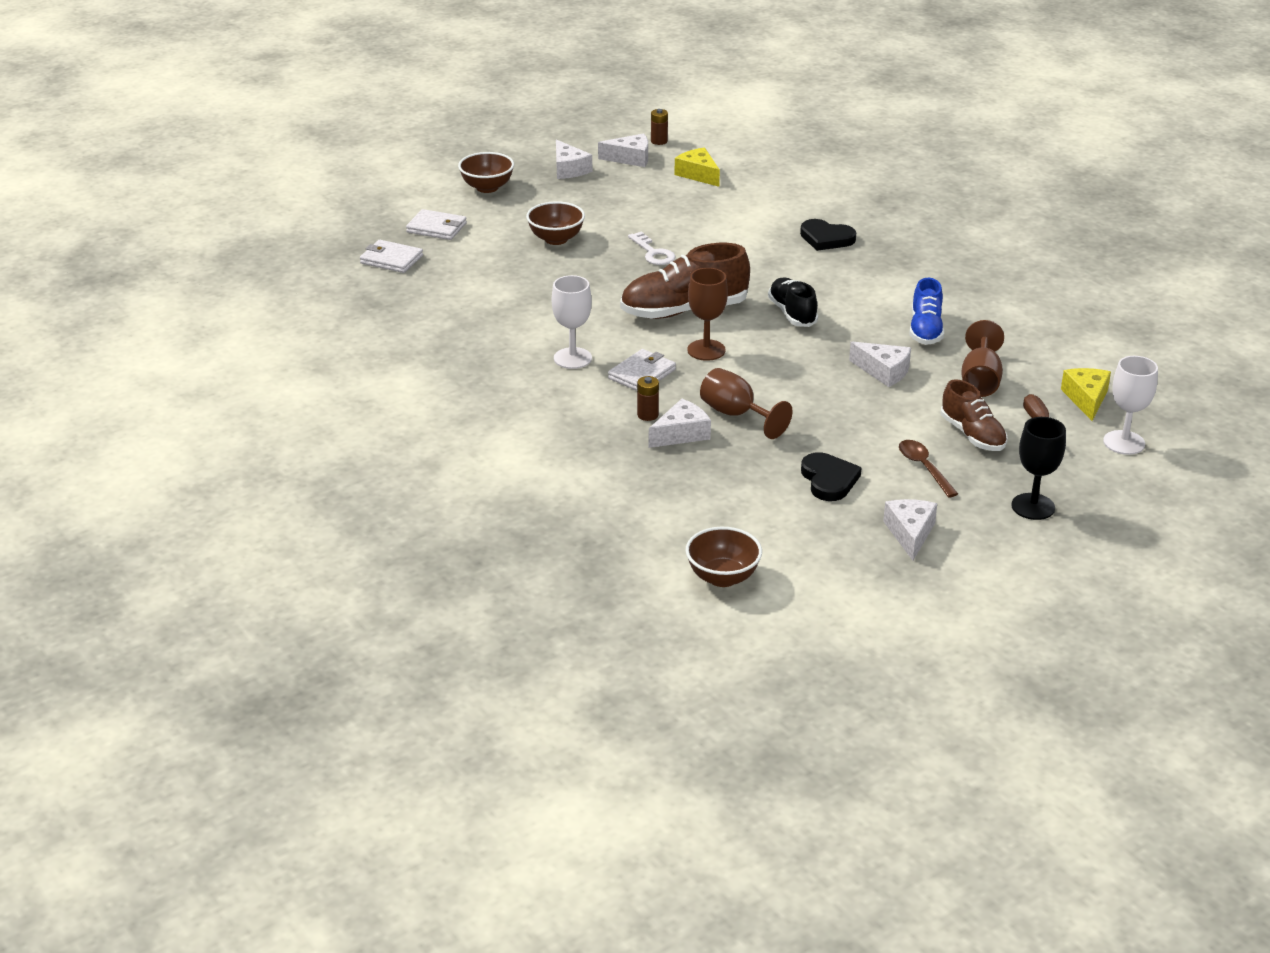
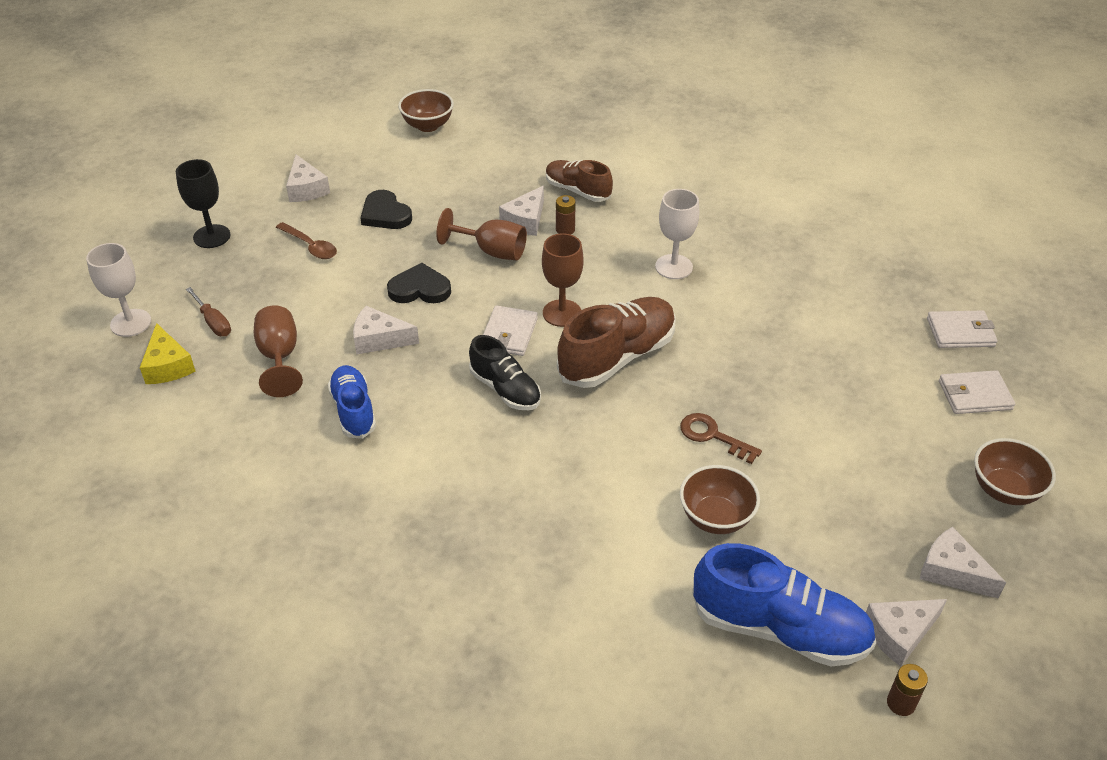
camera: 155 degrees right, 10 degrees up
brown bowl [526,201,585,245] -> brown bowl moved to [680,465,760,534]
white wallet [608,349,676,391] -> white wallet moved to [483,305,538,356]
white key [628,232,676,265] -> brown key [680,413,762,464]
yellow cheese [675,147,720,187] -> blue shoe [692,543,876,666]
black heart [800,219,856,251] -> black heart moved to [387,263,451,303]
brown shoe [941,379,1008,451] -> brown shoe moved to [546,160,613,202]

